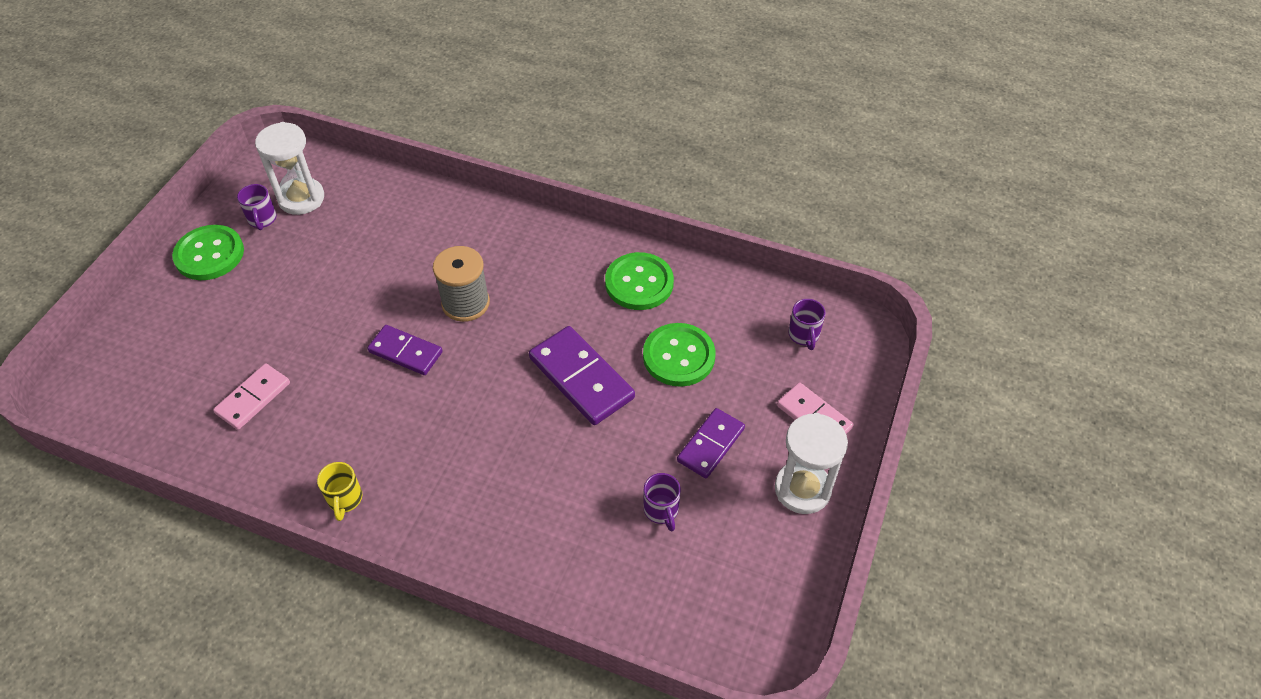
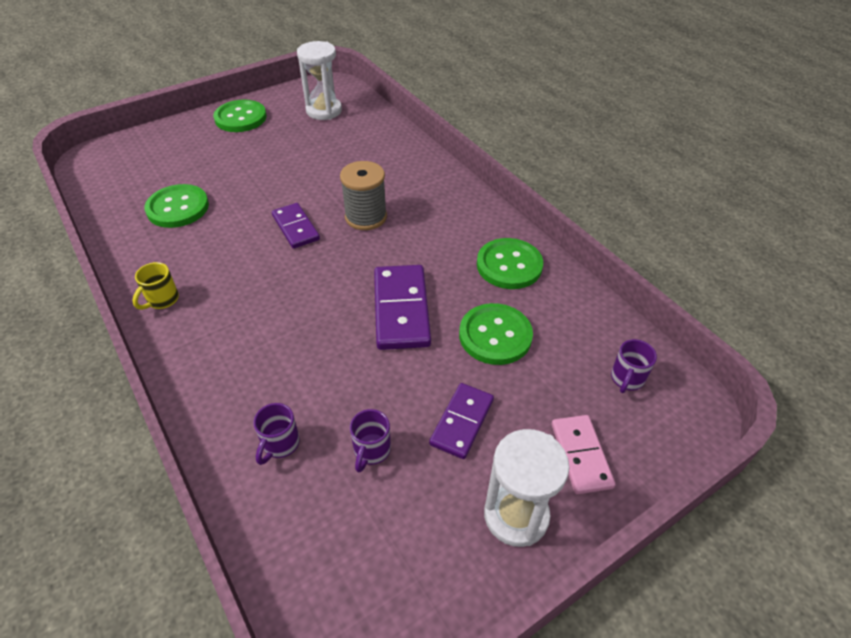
camera: 35 degrees right, 5 degrees down
pink domino [213,363,290,430] -> green button [144,184,209,228]
purple mug [237,184,277,230] -> purple mug moved to [254,403,300,465]
purple domino [677,408,745,478] -> purple domino turned 45 degrees counterclockwise [429,383,494,459]

